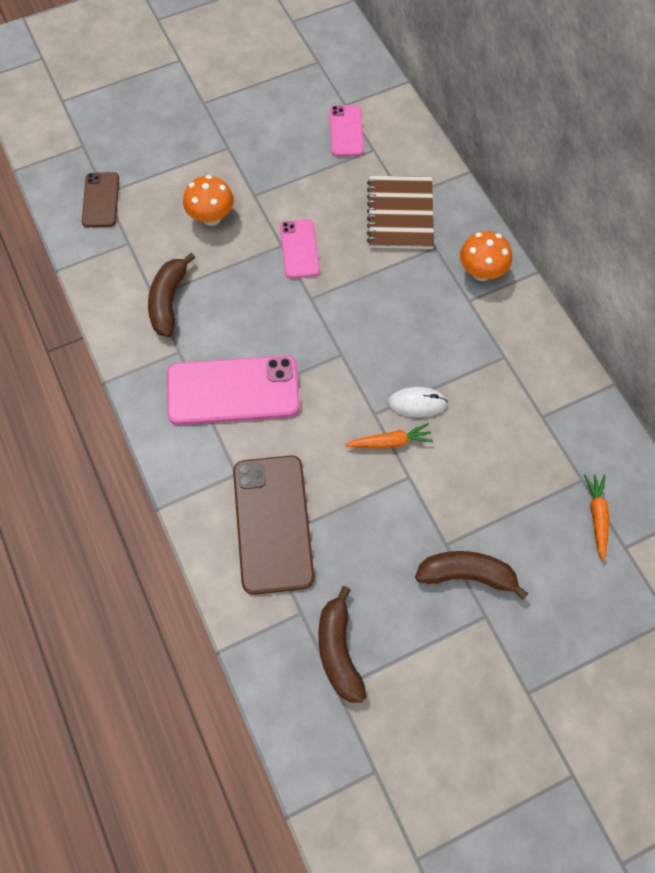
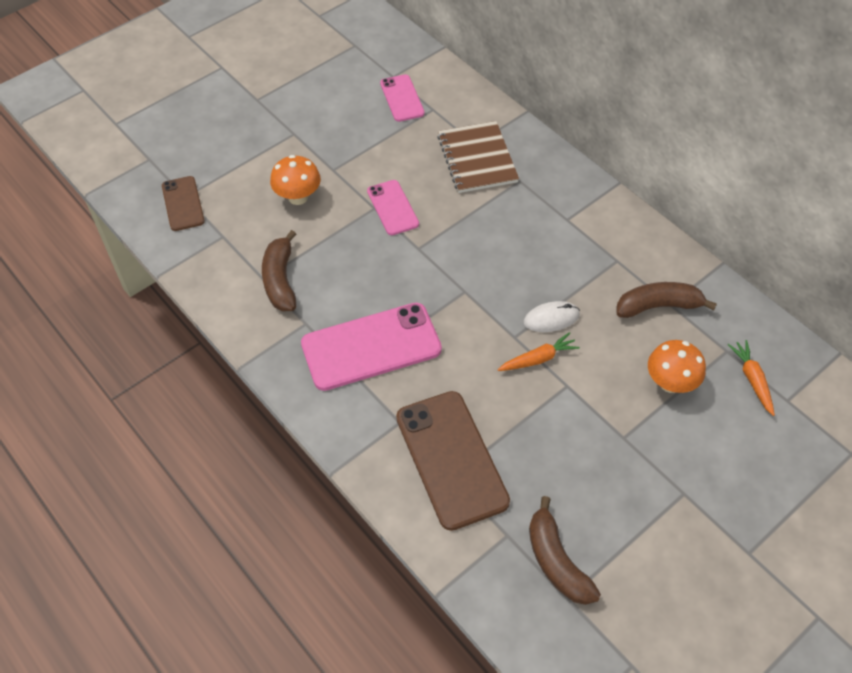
camera: 15 degrees left, 10 degrees down
brown banana [415,551,528,600] -> brown banana moved to [616,282,717,318]
orange mushroom [460,231,512,281] -> orange mushroom moved to [648,340,706,393]

